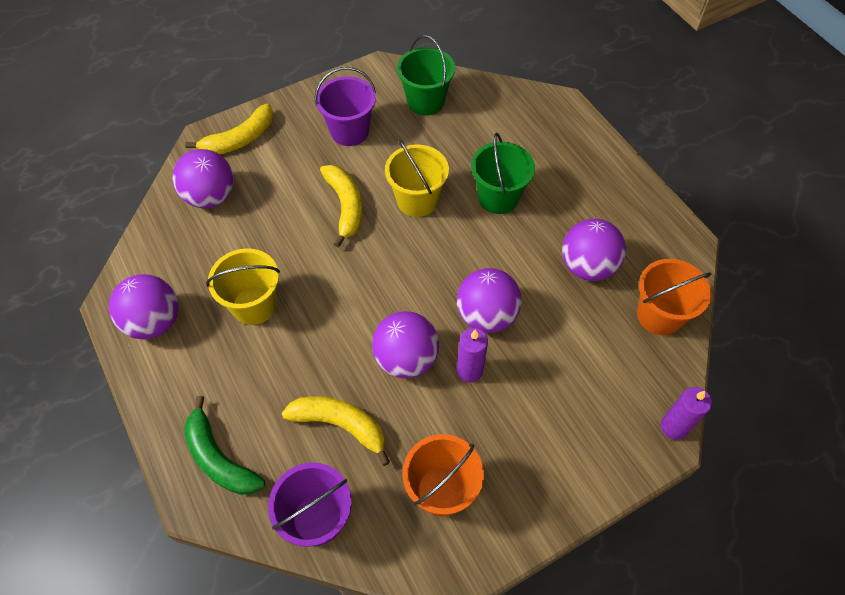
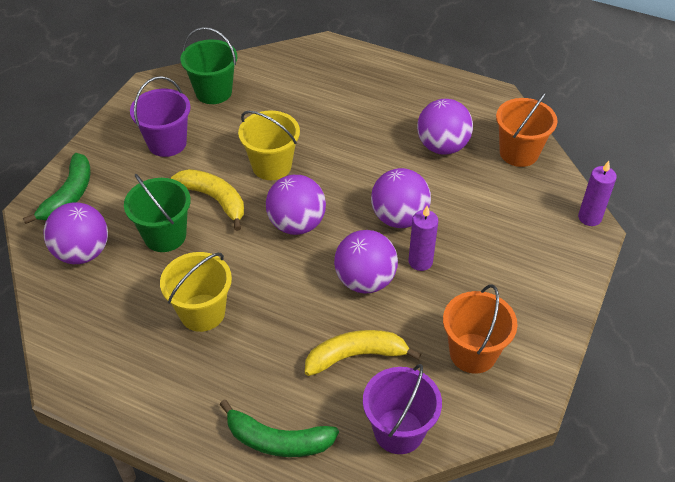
camera: 35 degrees left, 10 degrees down
purple ball [109,274,179,340] -> purple ball moved to [266,175,326,235]
yellow banana [185,104,273,154] -> green banana [23,153,91,224]
green bucket [471,133,535,214] -> green bucket moved to [124,174,191,252]

